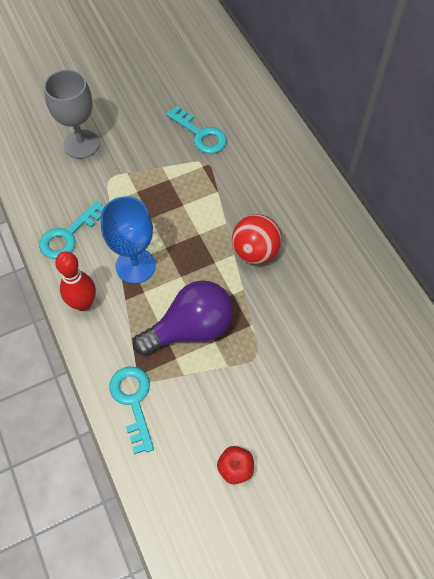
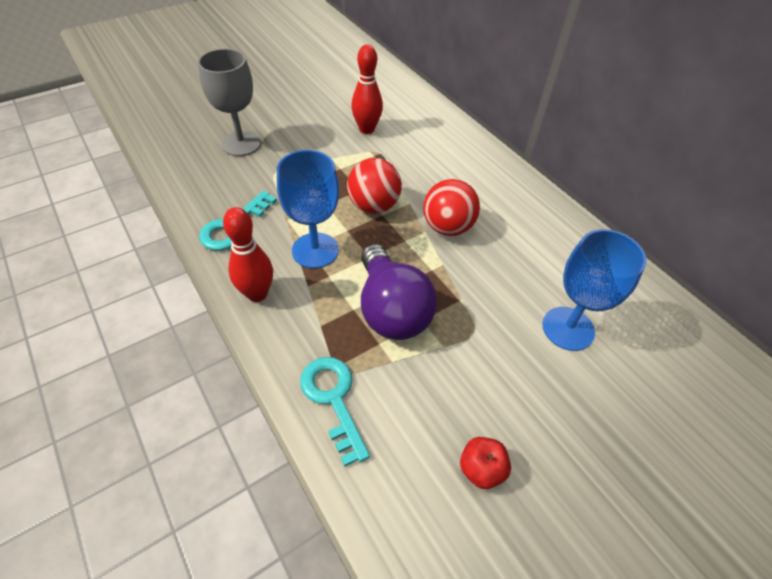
camera: 10 degrees left, 10 degrees down
purple light bulb [133,280,233,356] -> purple light bulb turned 105 degrees clockwise [361,244,437,340]
turquoise key [166,106,227,154] -> red bowling pin [351,44,383,134]
none -> red ball [347,158,402,214]
none -> blue goblet [543,229,647,351]

